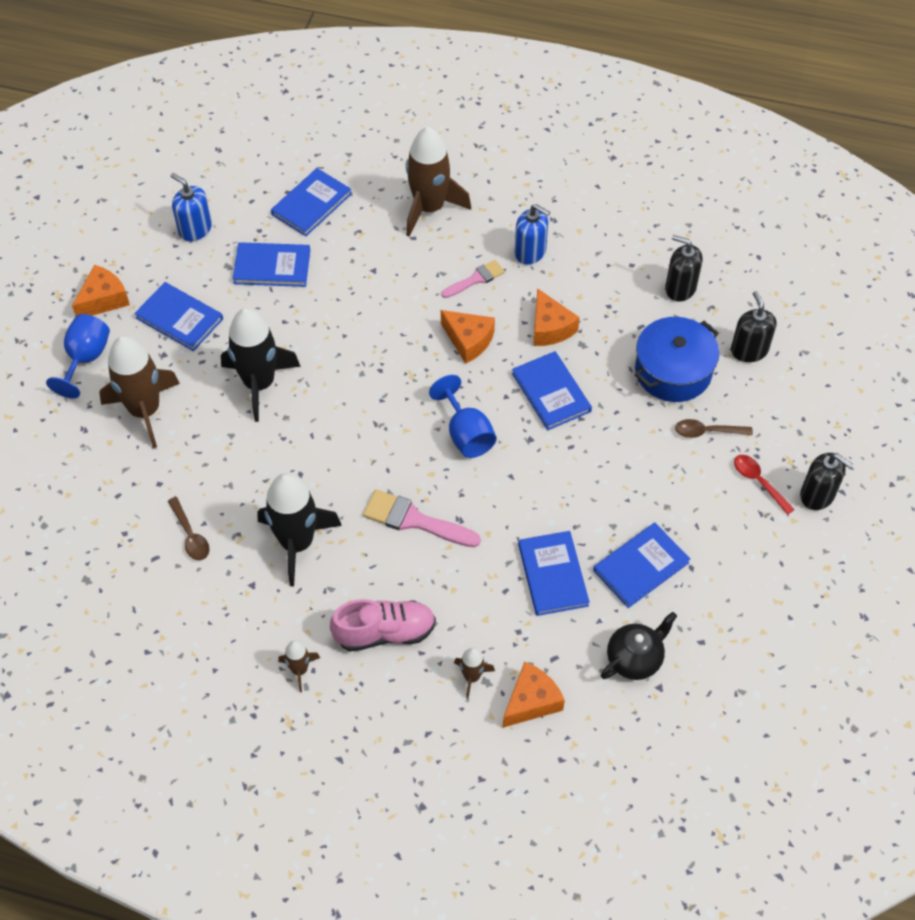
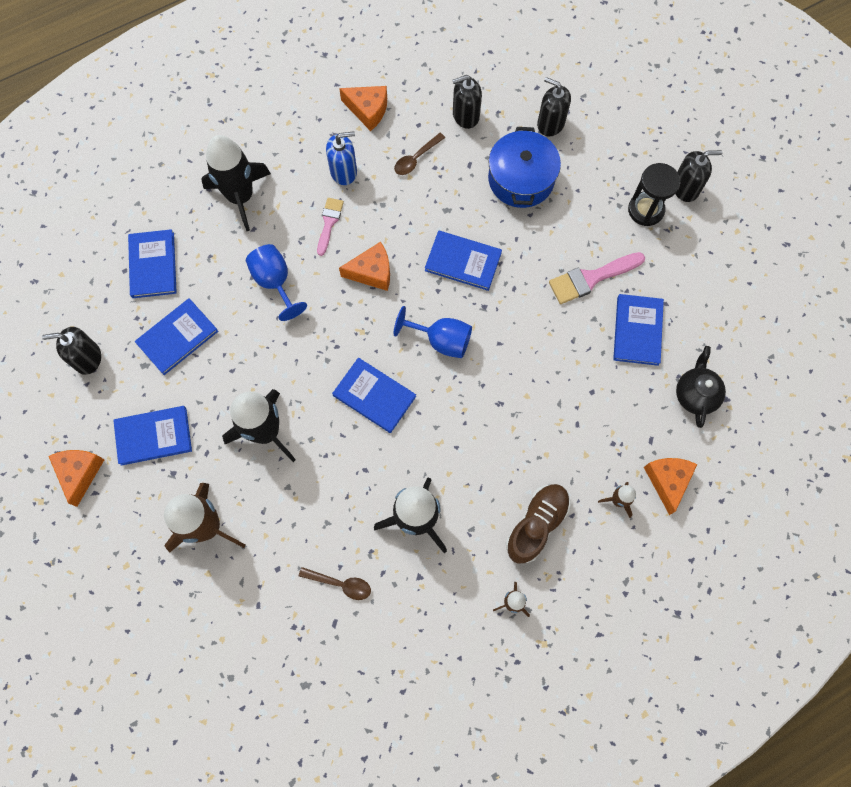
camera: 45 degrees left, 15 degrees up
blue goblet [46,314,110,398] -> blue goblet moved to [246,244,307,321]
blue soap dispenser [171,173,212,241] -> black soap dispenser [42,327,101,375]
pink shoe [330,599,436,651] -> brown shoe [506,484,571,564]
pink brush [363,490,481,547] -> pink brush moved to [549,252,645,304]
brown rocket [406,127,471,236] -> black rocket [201,135,271,231]
blue book [518,531,590,616] -> blue book moved to [332,357,416,433]
orange cheese [533,288,580,346] -> orange cheese moved to [339,86,387,131]
brown spoon [675,419,753,438] -> brown spoon moved to [394,133,445,175]
red spoon [734,455,795,515] -> black hourglass [628,163,680,226]

